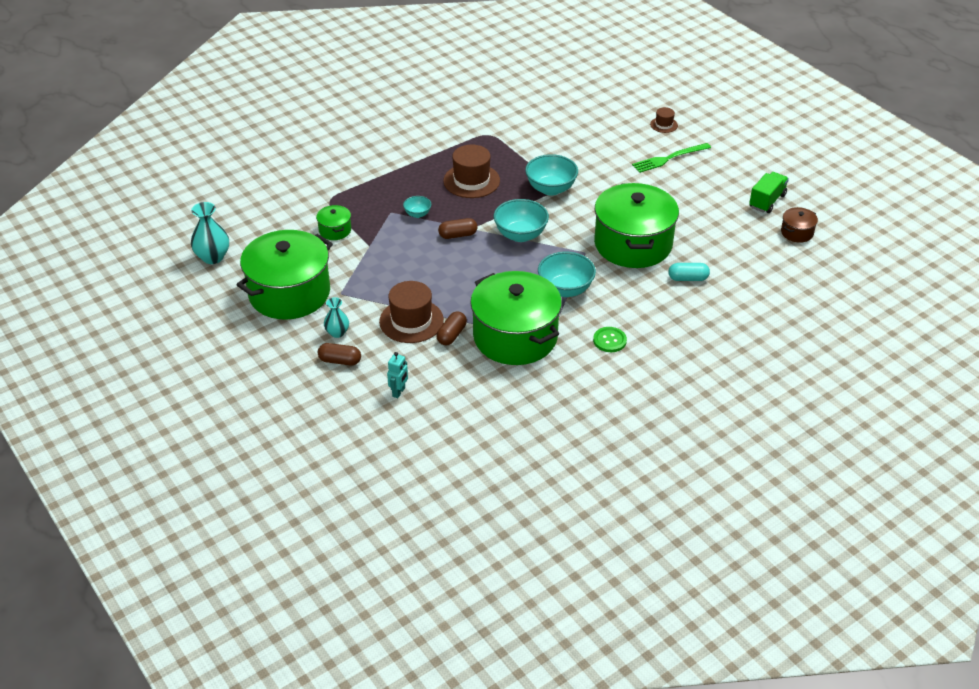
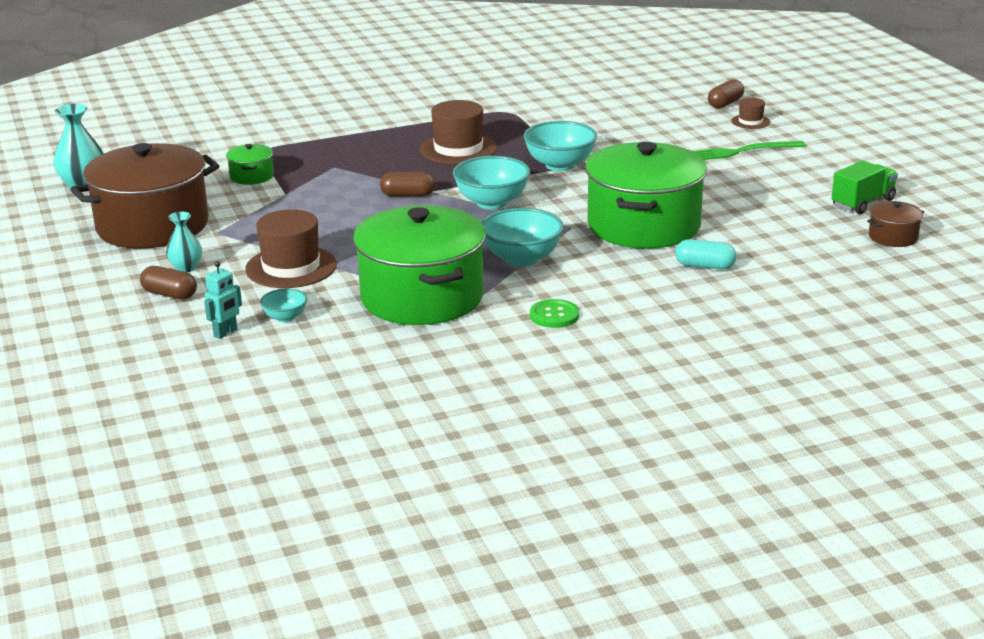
camera: 15 degrees right, 15 degrees down
green pot [236,230,333,320] -> brown pot [70,143,219,249]
turquoise bowl [403,196,431,218] -> turquoise bowl moved to [260,289,307,323]
brown capsule [437,311,467,345] -> brown capsule moved to [708,79,744,108]

